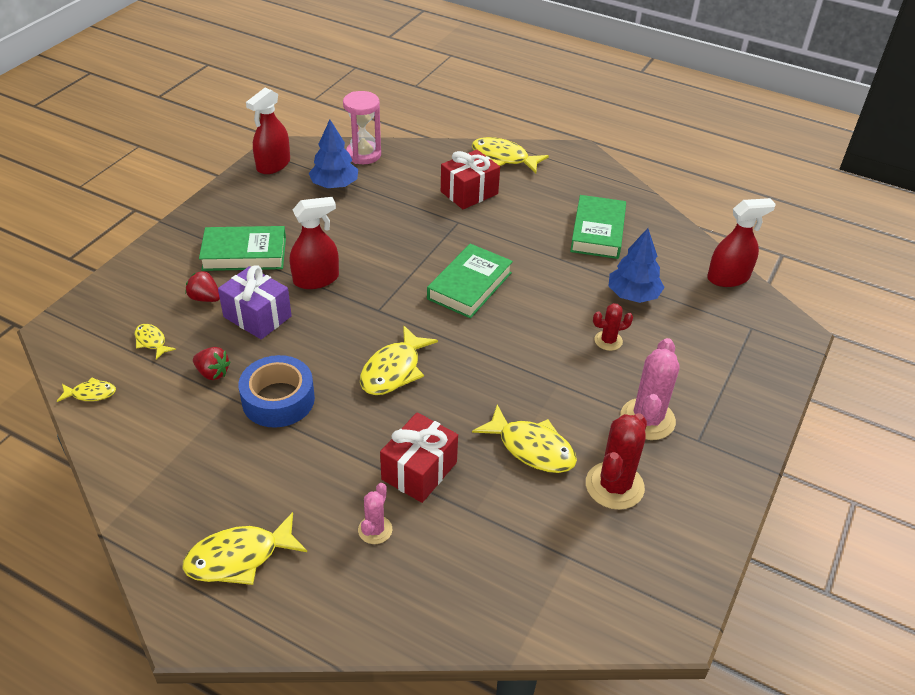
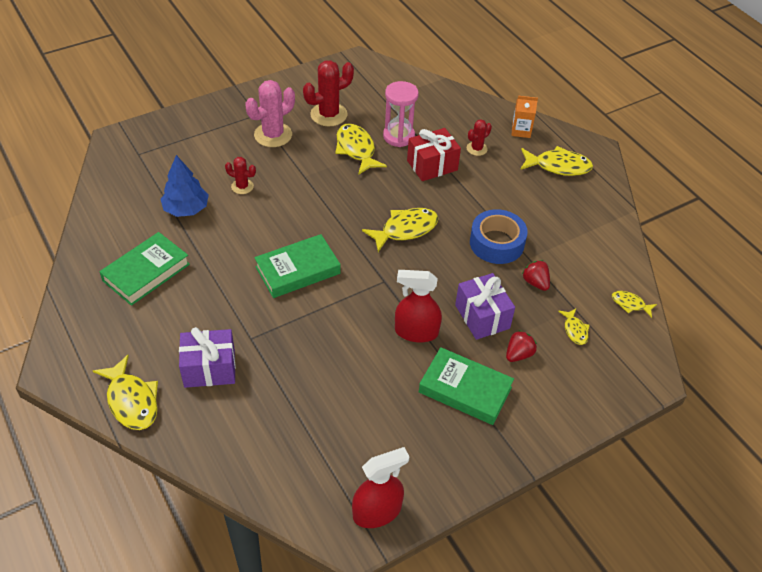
camera: 150 degrees left, 5 degrees up
red strawberry [186,271,220,302] -> red strawberry turned 105 degrees counterclockwise [506,330,537,362]
blue tree [309,120,358,188] -> none
pink hourglass [343,91,381,164] -> pink hourglass moved to [383,81,419,147]
pink cactus [358,483,392,544] -> red cactus [467,119,492,156]
red gift [441,150,500,209] -> purple gift [179,327,236,388]
red spray bottle [707,198,776,287] -> none
none -> orange carton [512,96,538,138]

